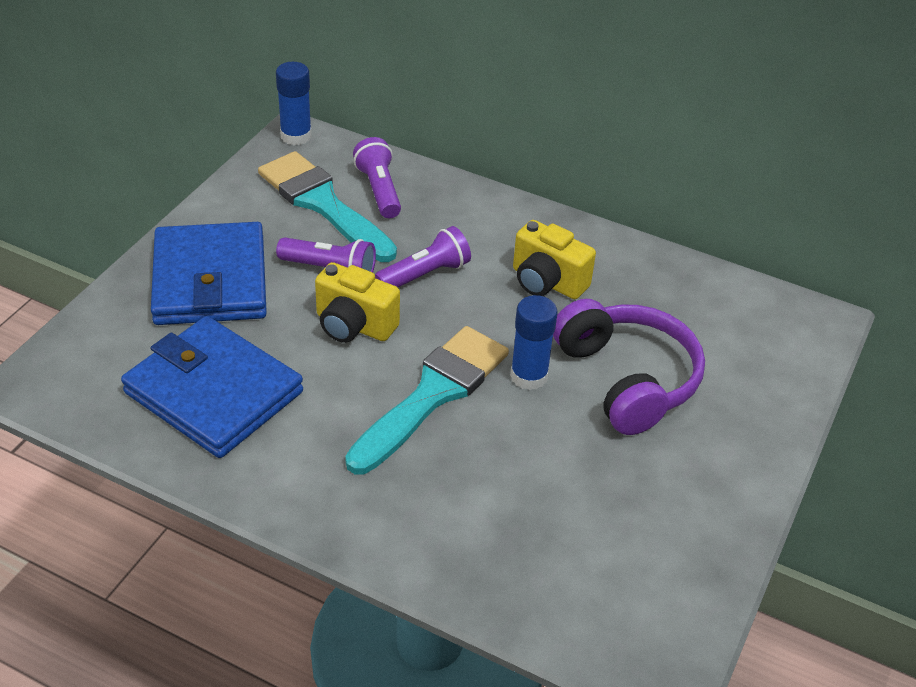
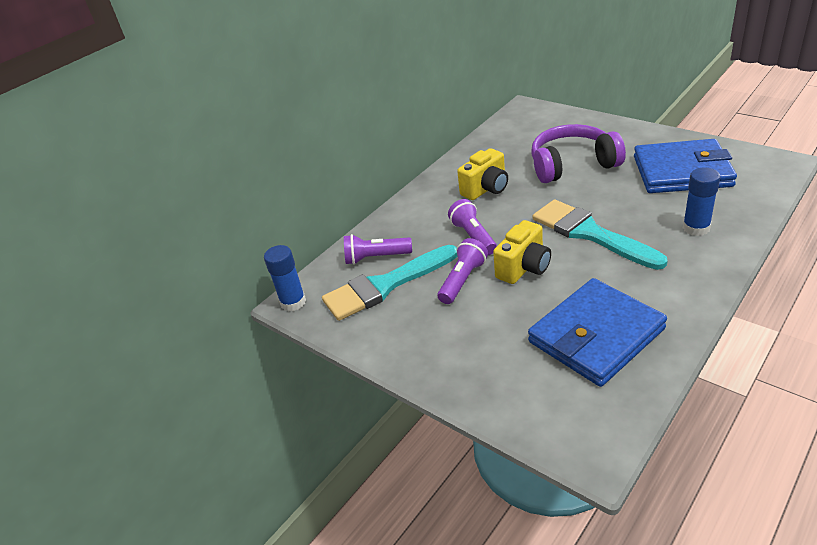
camera: 70 degrees left, 5 degrees down
blue wallet [151,222,267,325] -> blue wallet moved to [634,139,737,193]
blue glue stick [510,295,558,390] -> blue glue stick moved to [683,168,720,236]

